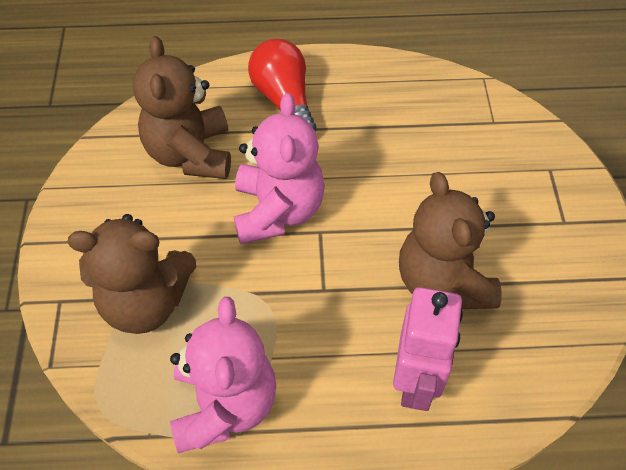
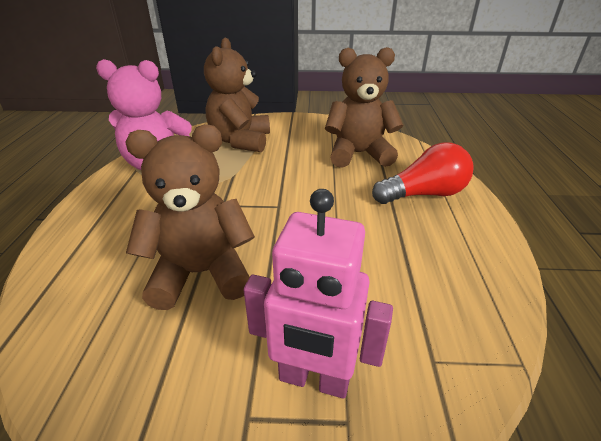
camera: 95 degrees right, 20 degrees down
pink teddy bear [234,93,325,244] -> none
pink robot [393,287,463,411] -> pink robot moved to [244,189,393,399]

